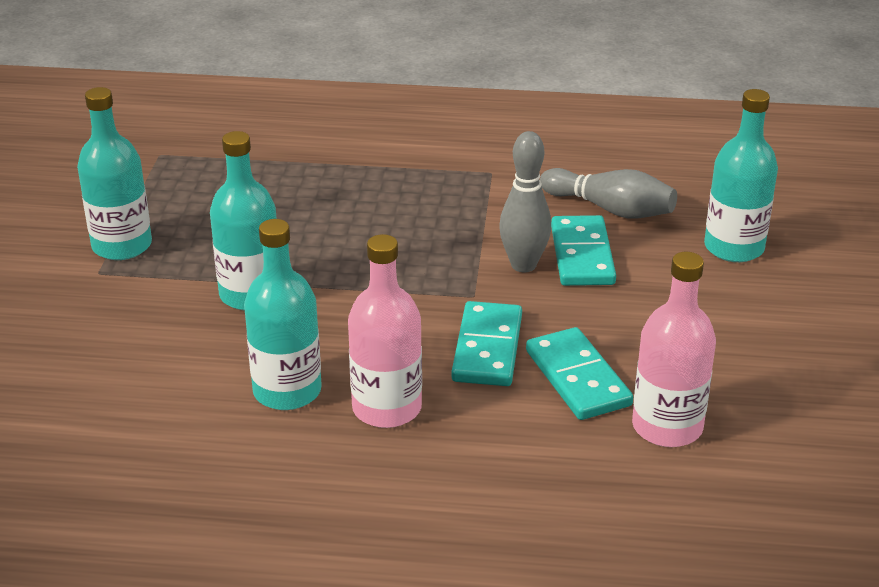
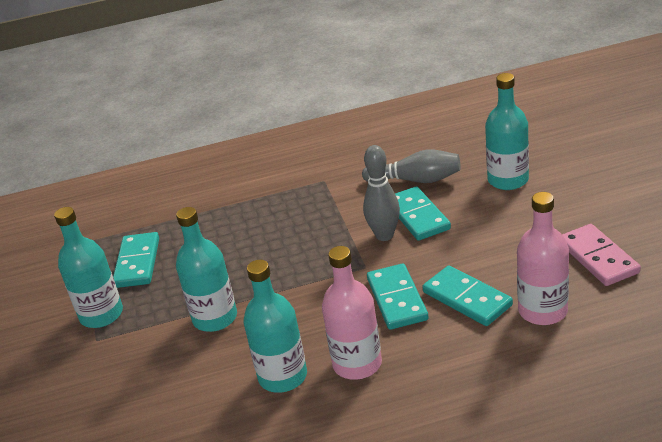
camera: 15 degrees left, 0 degrees up
none -> turquoise domino [113,232,159,288]
none -> pink domino [562,224,641,286]

